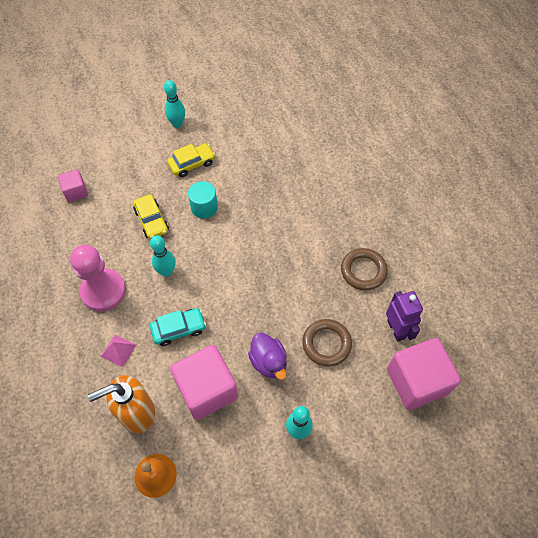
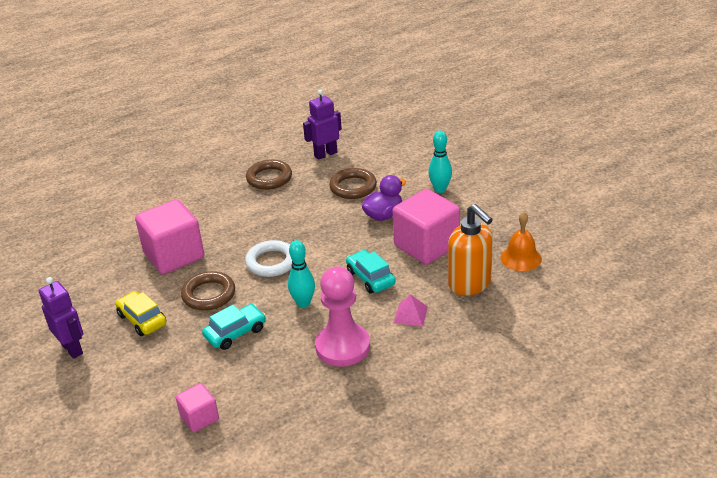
camera: 100 degrees left, 25 degrees down
yellow car [133,194,169,239] -> turquoise car [202,304,266,350]
turquoise bowling pin [164,80,185,128] -> purple robot [39,277,83,359]
turquoise cylinder [188,181,218,219] -> brown ring [181,271,235,311]
pink cube [387,338,461,410] -> pink cube moved to [135,199,204,274]
none -> white ring [245,240,292,277]

